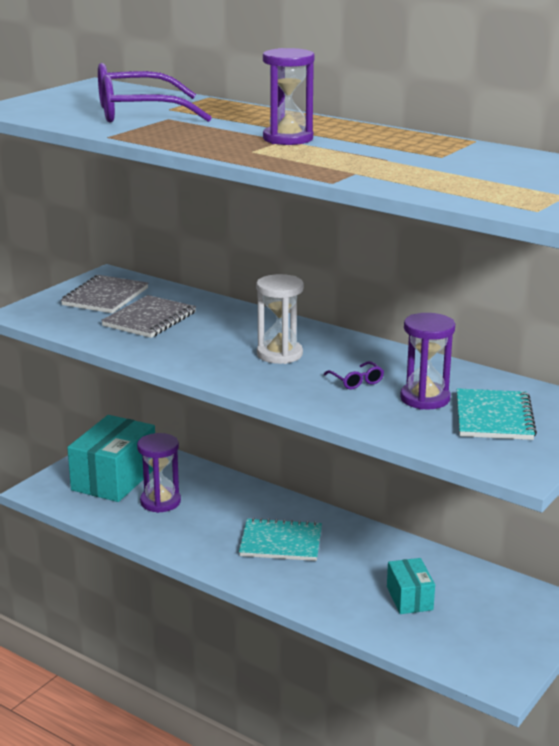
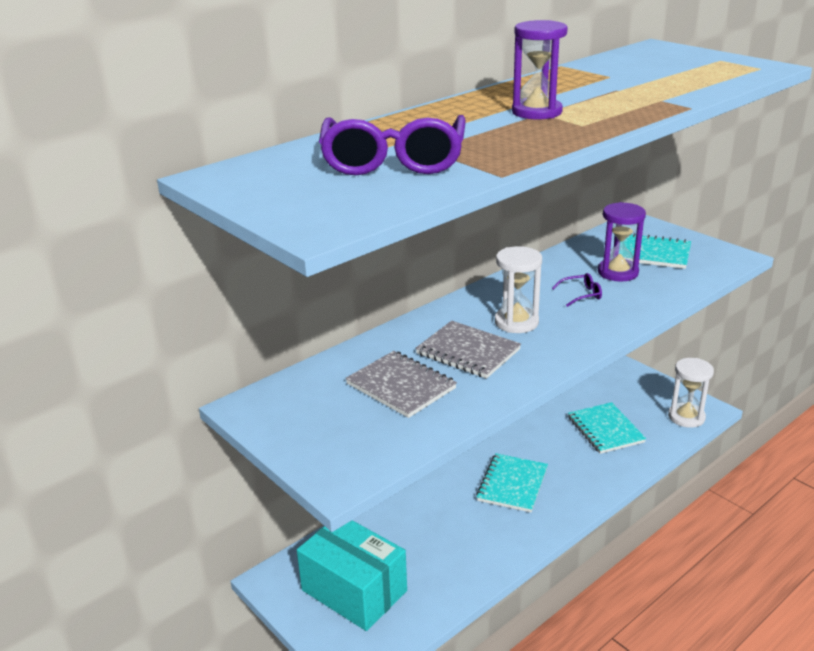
camera: 75 degrees left, 5 degrees up
grey notebook [61,275,148,313] -> grey notebook moved to [415,321,521,379]
purple hourglass [137,433,181,513] -> none
turquoise box [387,558,435,614] -> turquoise notebook [568,402,646,454]
none -> white hourglass [668,358,714,428]

